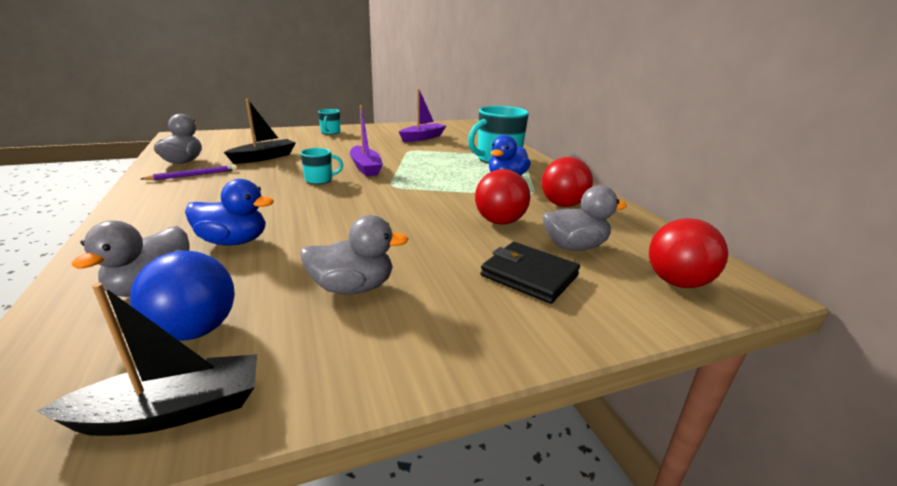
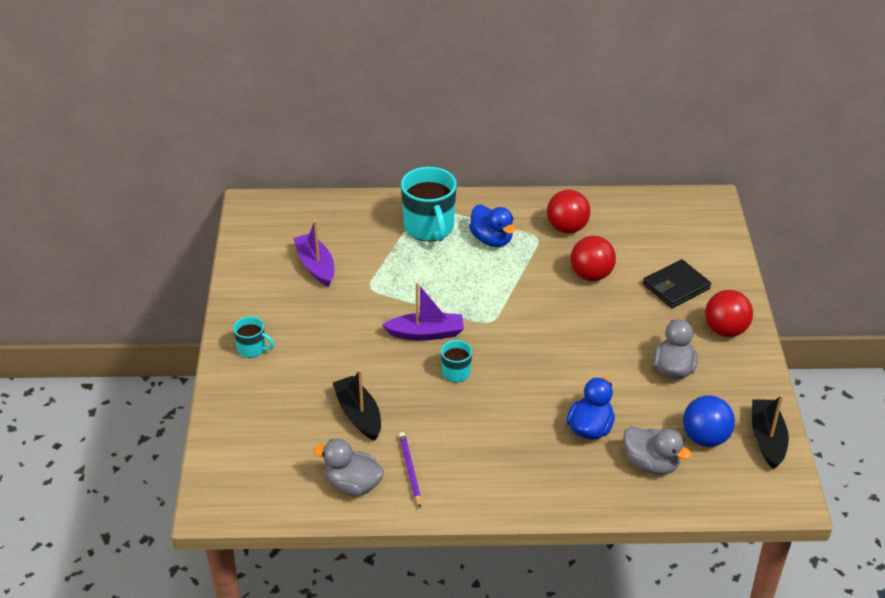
camera: 70 degrees left, 15 degrees up
grey duck [542,185,627,251] -> none
red ball [649,218,728,288] -> red ball moved to [705,290,753,337]

